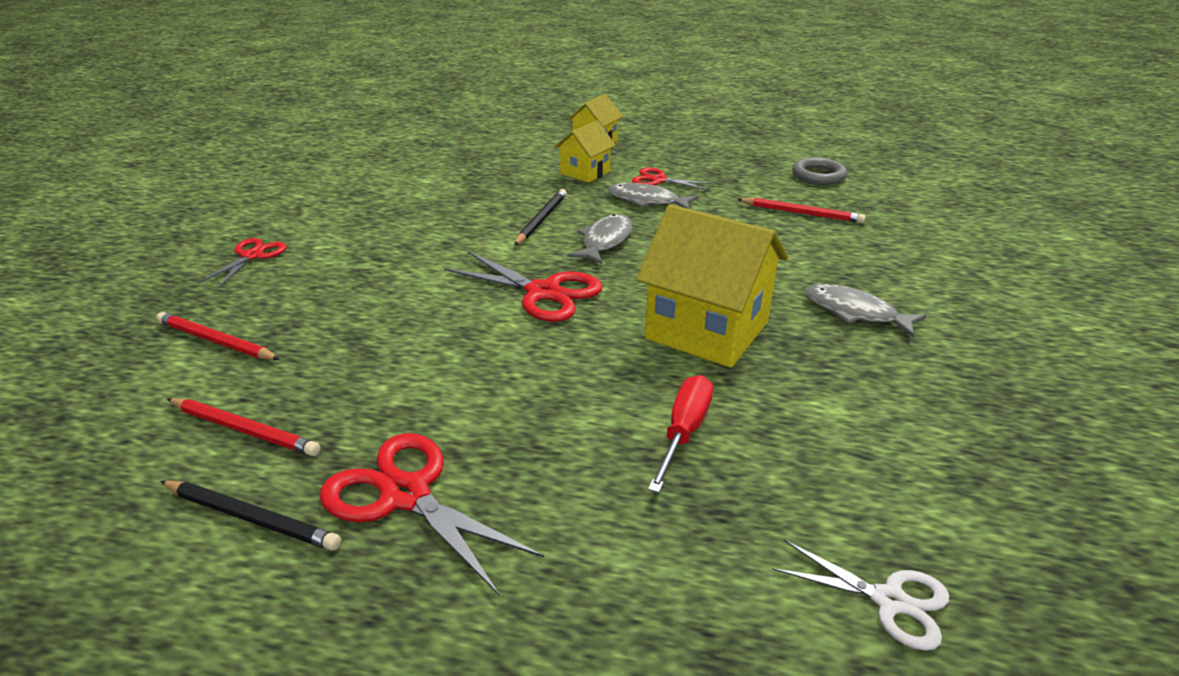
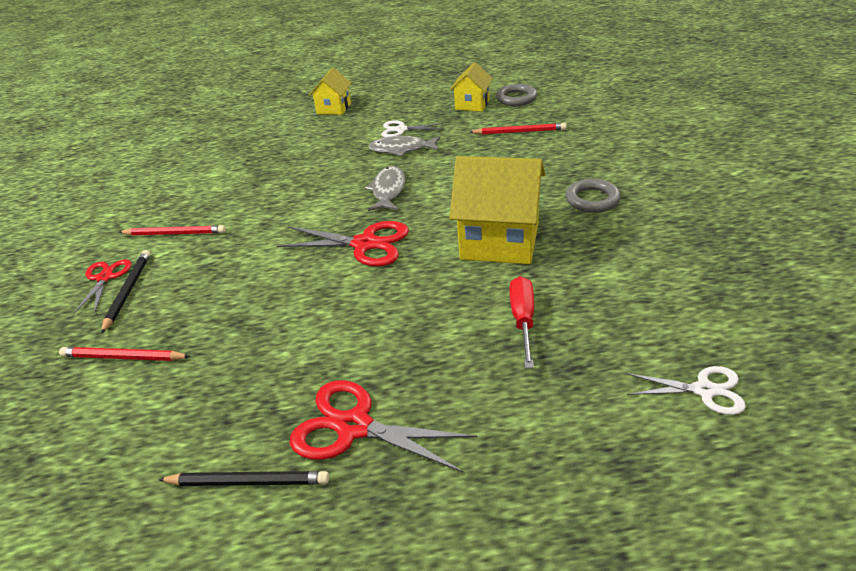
camera: 15 degrees left, 5 degrees up
red pencil [167,398,320,456] -> red pencil moved to [119,225,226,236]
black pencil [514,189,567,246] -> black pencil moved to [101,250,150,334]
yellow house [555,120,616,183] -> yellow house moved to [450,62,493,111]
red scissors [632,168,713,190] -> white scissors [381,120,443,137]
grey fish [805,284,927,337] -> grey ring [566,179,621,213]

